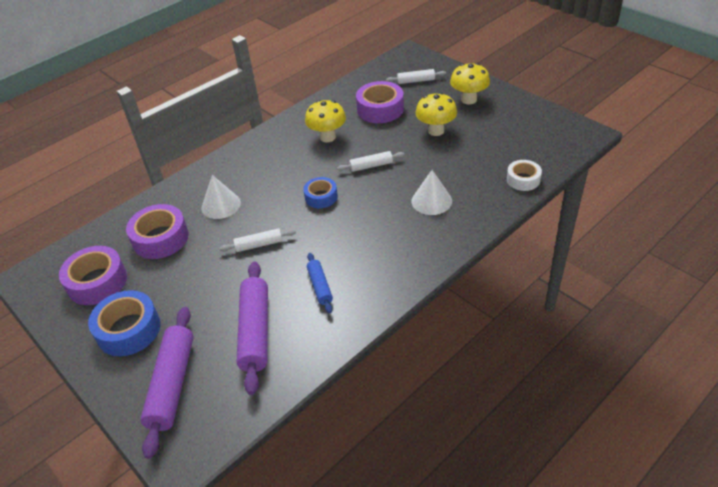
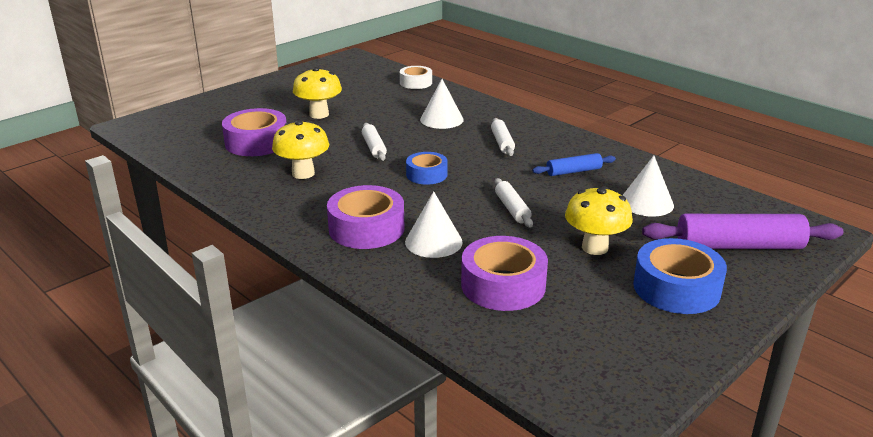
camera: 95 degrees left, 15 degrees down
purple tape [59,246,127,305] -> purple tape moved to [327,185,404,249]
purple rolling pin [237,261,268,395] -> white cone [622,156,674,217]
white rolling pin [386,69,446,84] -> white rolling pin moved to [491,118,515,156]
yellow mushroom [450,63,490,104] -> yellow mushroom moved to [565,186,633,255]

